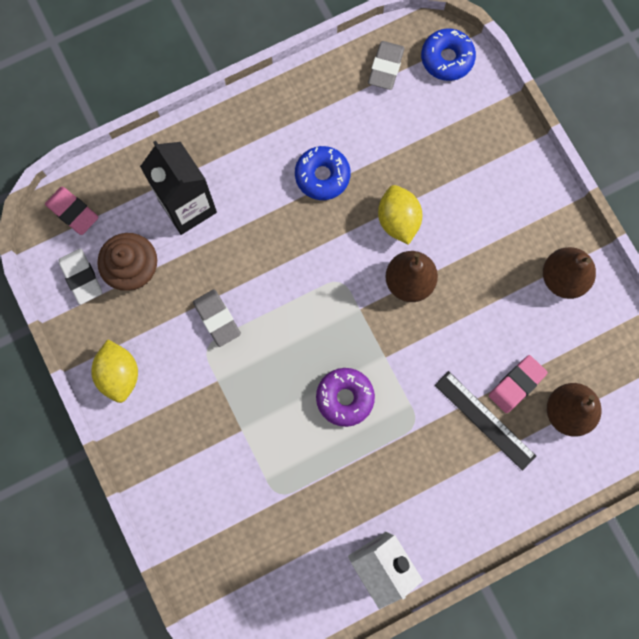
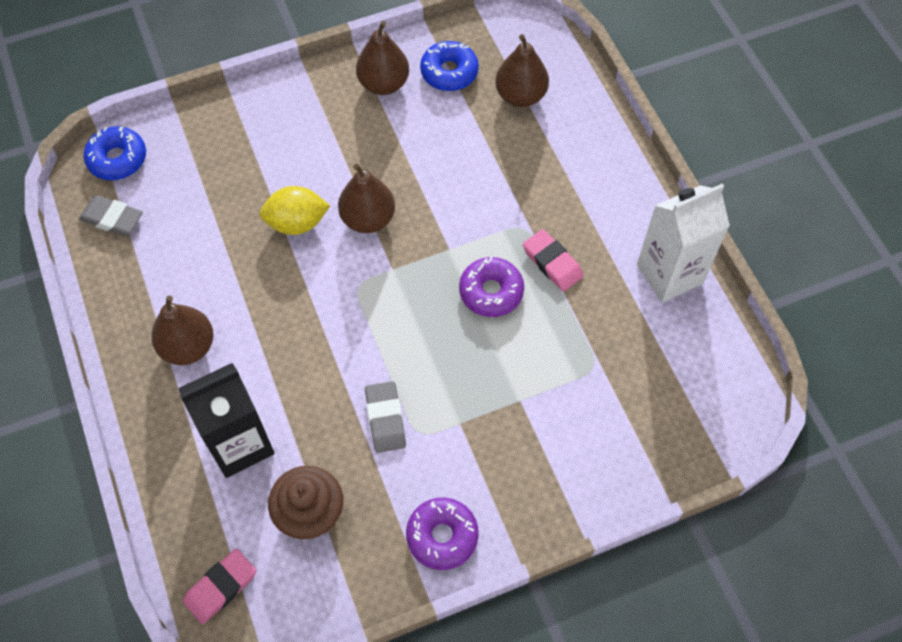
camera: 85 degrees left, 15 degrees down
white eraser [59,248,102,305] -> none
yellow lemon [91,340,138,403] -> purple donut [406,498,479,570]
grey eraser [193,289,241,347] -> grey eraser turned 75 degrees counterclockwise [365,381,406,453]
blue donut [295,146,351,200] -> blue donut moved to [420,41,479,91]
black ruler [435,371,536,471] -> none
pink eraser [489,355,548,413] -> pink eraser moved to [523,229,584,291]
none -> brown pear [151,296,213,365]

